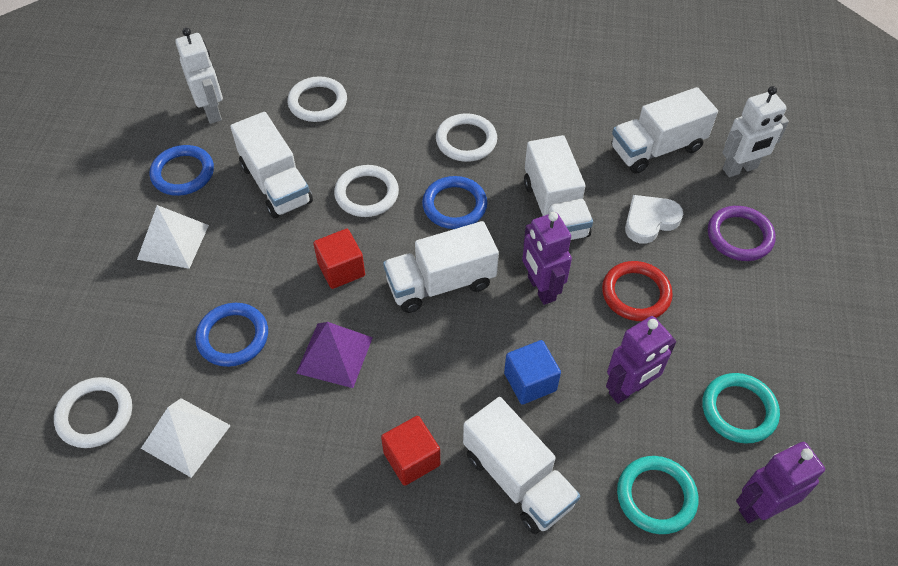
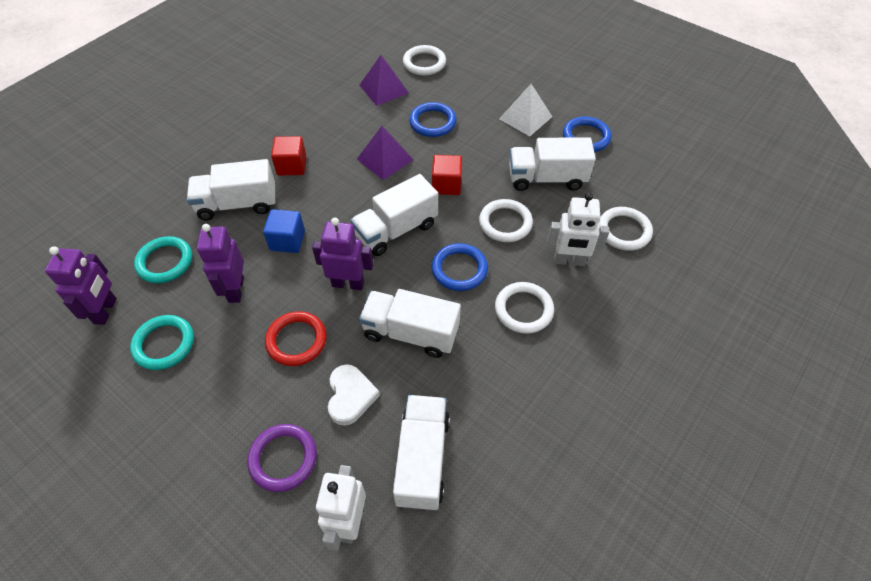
camera: 120 degrees right, 0 degrees up
white pyramid [141,398,231,478] -> purple pyramid [359,55,409,106]
white robot [175,28,223,124] -> white robot moved to [547,193,609,266]
white truck [383,221,499,313] -> white truck turned 135 degrees counterclockwise [351,174,438,256]

